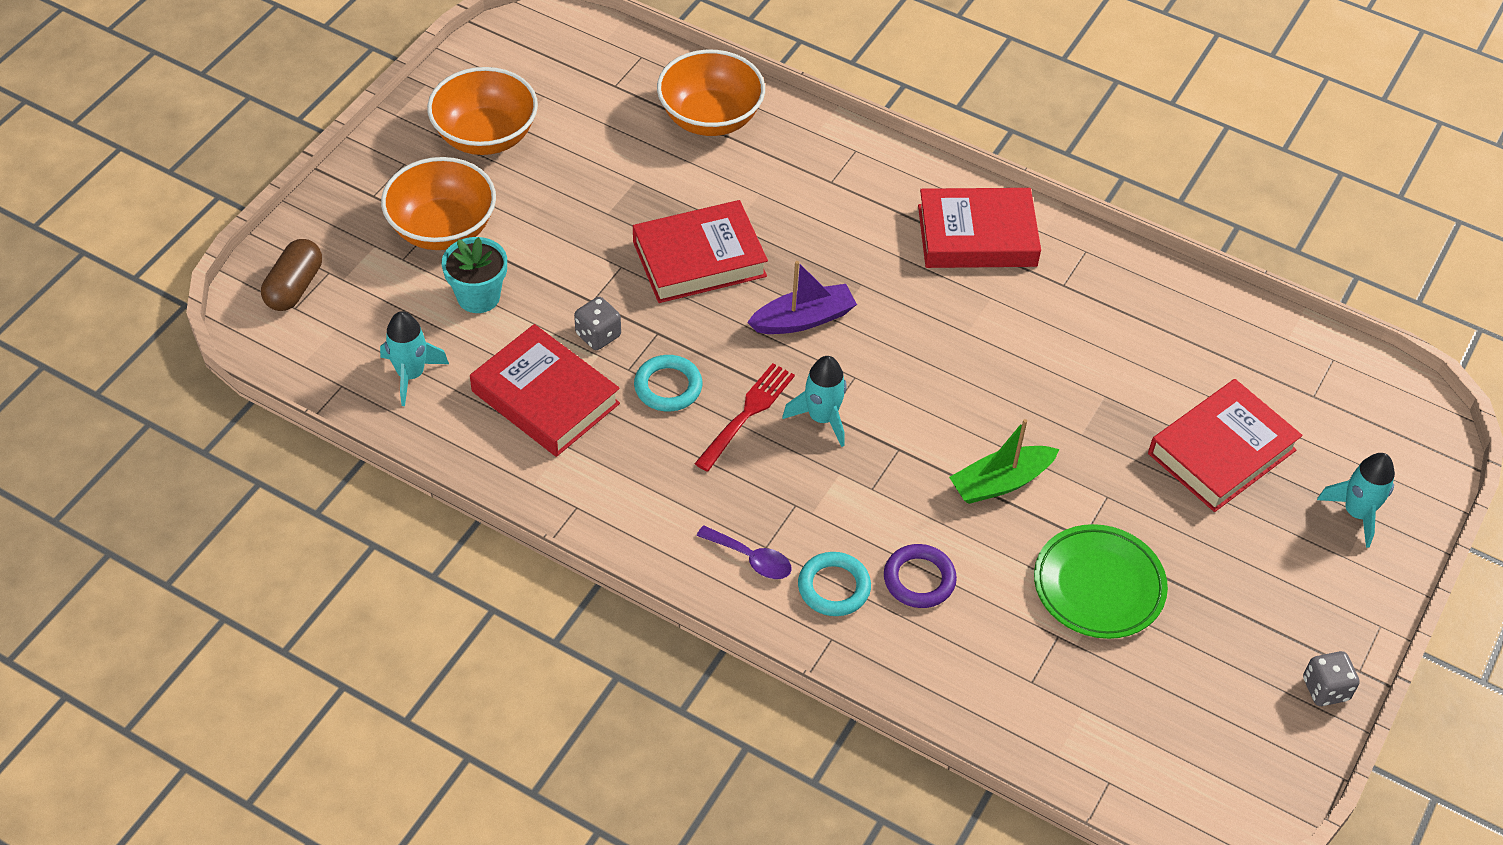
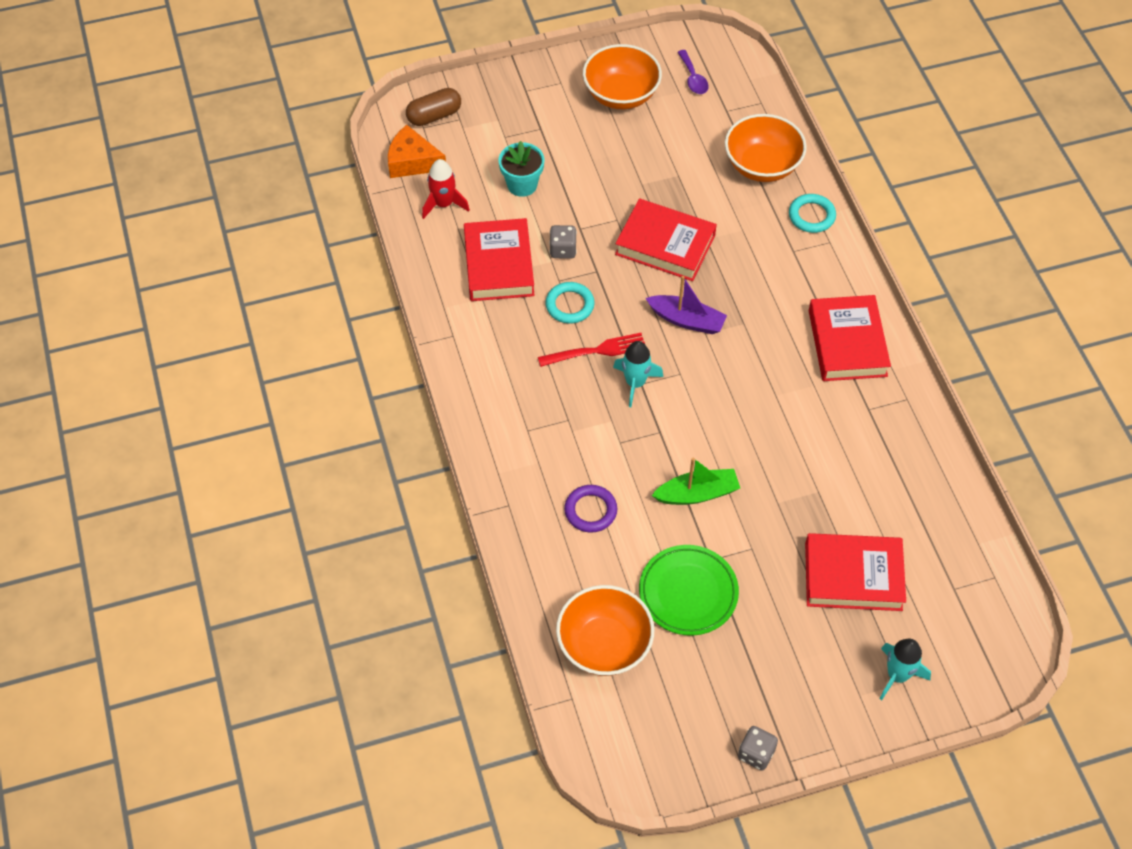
camera: 45 degrees right, 5 degrees up
turquoise rocket [380,311,449,406] -> red rocket [422,159,470,219]
orange bowl [381,157,496,250] -> orange bowl moved to [556,585,654,676]
purple spoon [697,525,792,579] -> purple spoon moved to [678,50,709,94]
turquoise ring [798,552,871,616] -> turquoise ring moved to [789,194,836,233]
red book [918,188,1041,268] -> red book turned 45 degrees clockwise [809,295,891,381]
green boat [949,419,1059,504] -> green boat turned 150 degrees clockwise [651,458,740,505]
none -> orange cheese [388,125,446,178]

